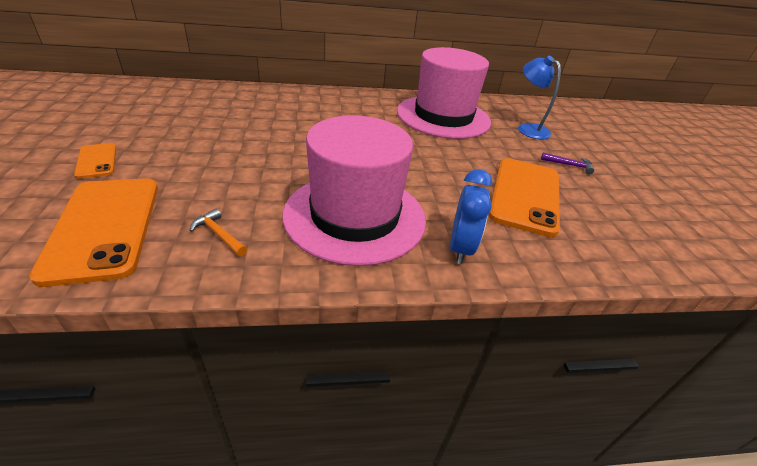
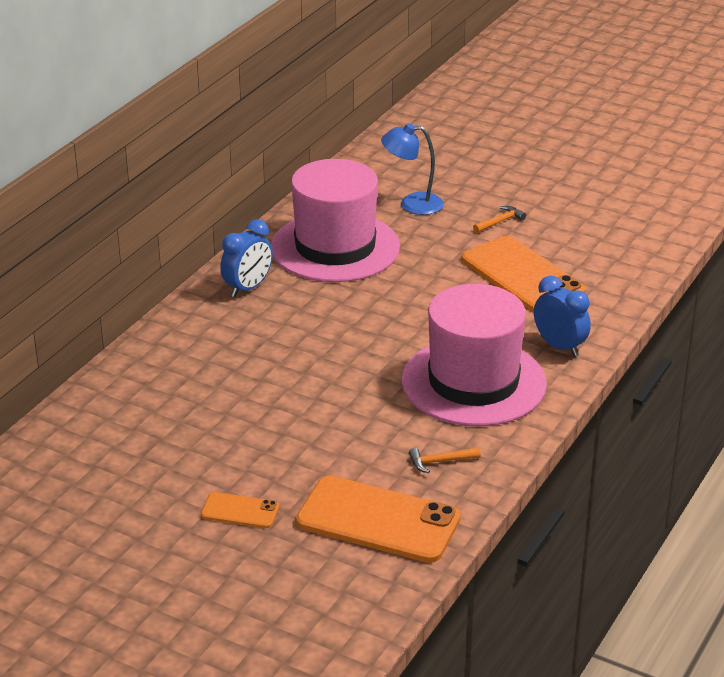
camera: 50 degrees left, 5 degrees down
purple hammer [541,152,594,174] -> orange hammer [473,206,526,233]
none -> blue clock [220,219,273,297]

